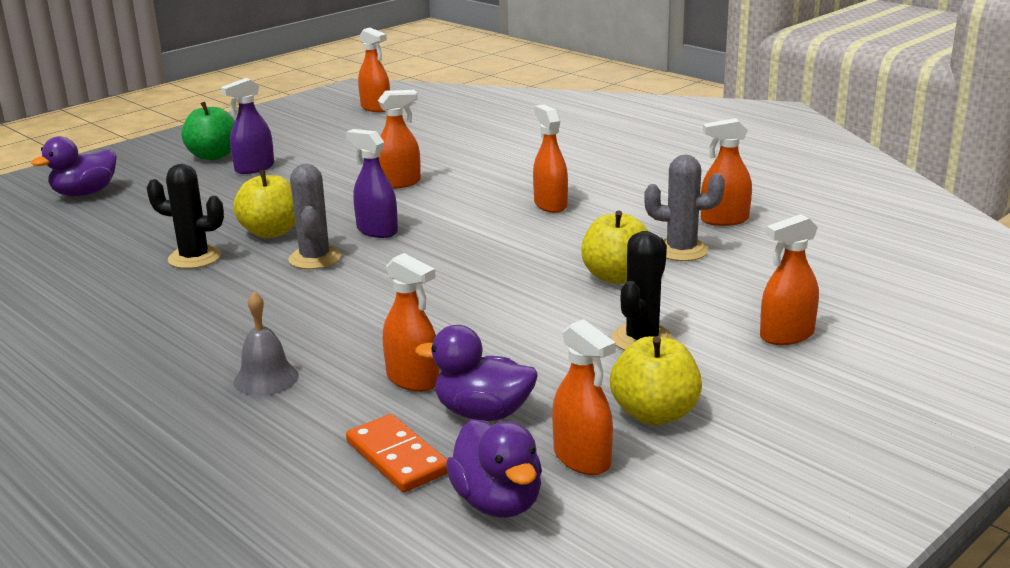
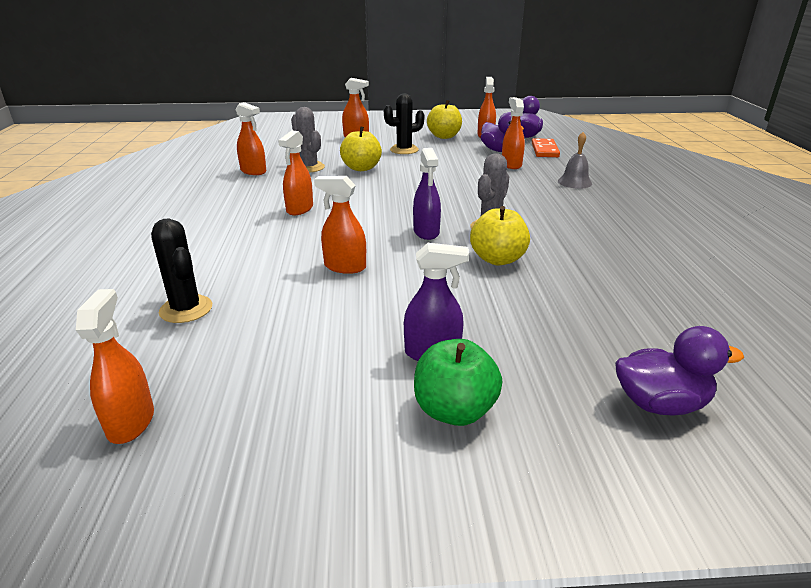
camera: 140 degrees left, 5 degrees up
black cactus [147,164,224,269] -> black cactus moved to [151,218,212,323]

